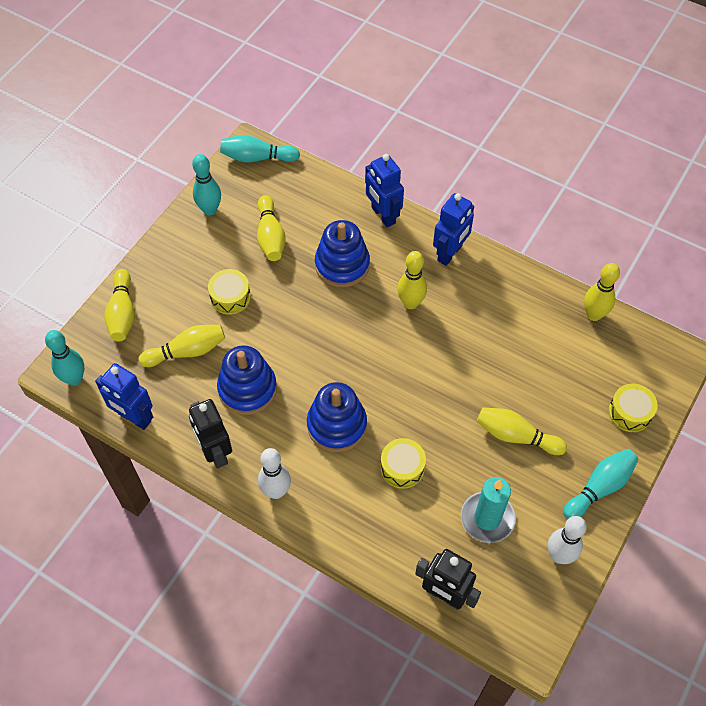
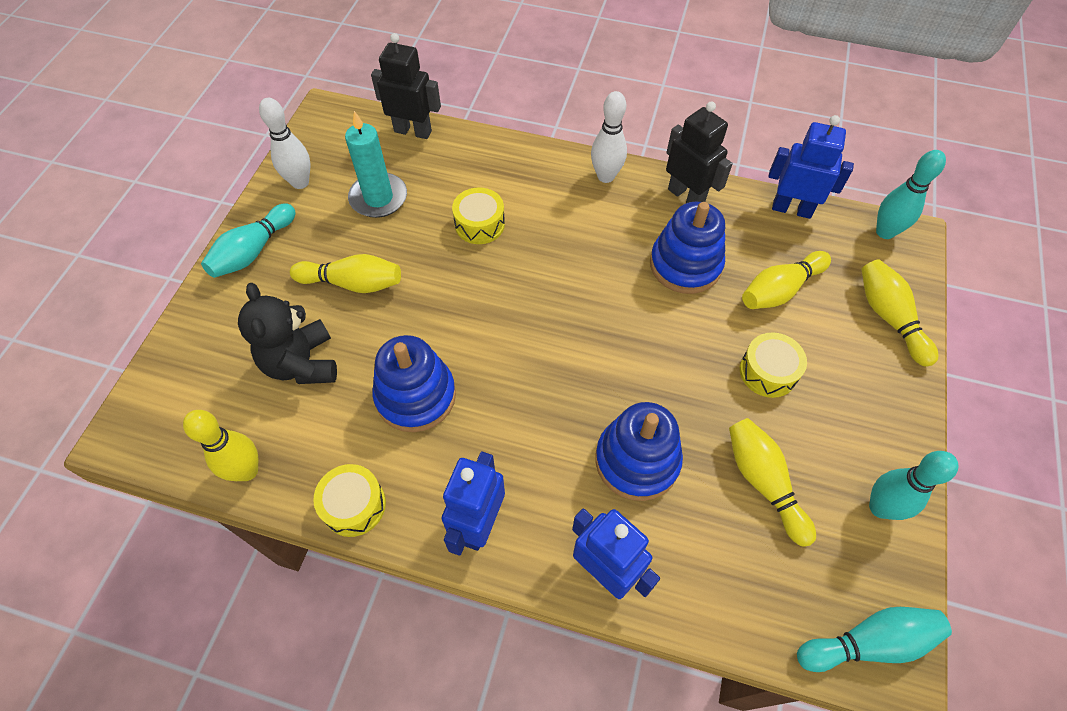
camera: 165 degrees right, 0 degrees up
blue stacking toy [307,382,367,452] -> blue stacking toy moved to [373,335,456,432]
yellow bowling pin [397,251,427,309] -> none
yellow drum [609,384,658,432] -> yellow drum moved to [313,464,386,537]
none -> black teddy bear [238,283,337,384]

